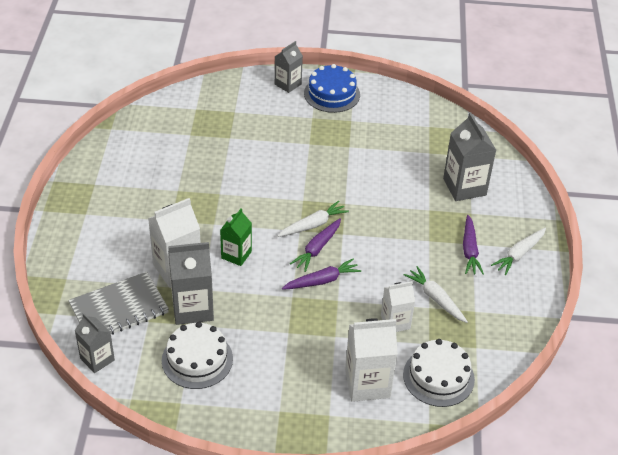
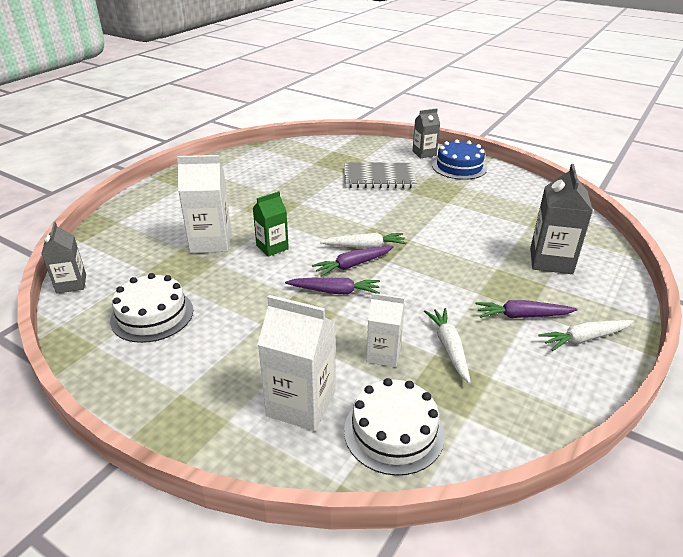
camera: 30 degrees right, 10 degrees down
grey notebook [68,272,169,335] -> grey notebook moved to [344,162,417,188]
grey carton [168,242,214,325] -> none
purple carrot [463,215,484,275] -> purple carrot turned 60 degrees clockwise [475,300,578,318]

